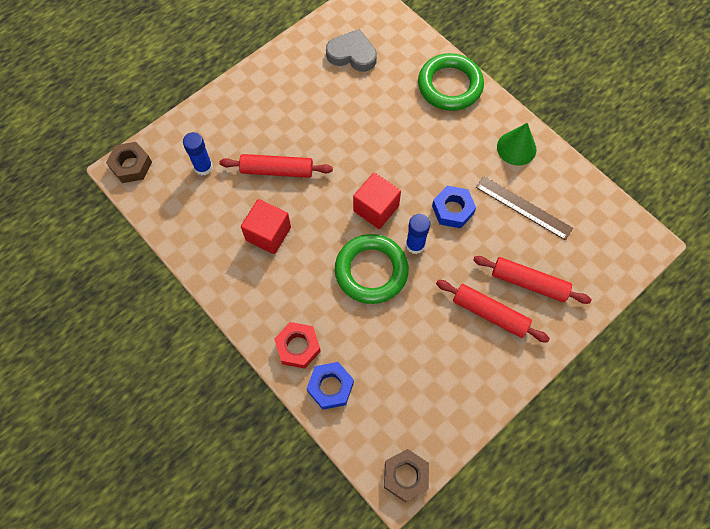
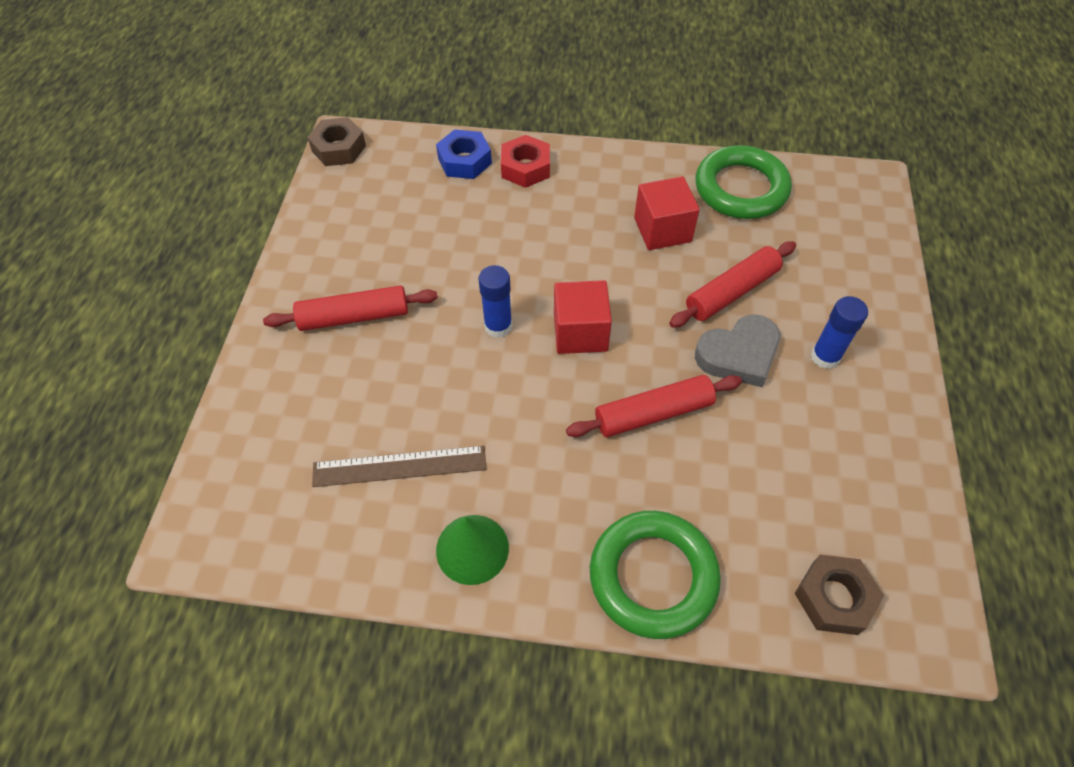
camera: 140 degrees right, 10 degrees down
brown nut [106,142,152,183] -> brown nut moved to [795,555,884,635]
blue glue stick [183,132,213,175] -> blue glue stick moved to [811,296,868,369]
grey heart [326,29,377,72] -> grey heart moved to [695,314,780,387]
green ring [335,234,409,304] -> green ring moved to [696,145,792,219]
blue nut [432,186,476,228] -> none
red rolling pin [473,256,592,304] -> red rolling pin moved to [566,375,742,437]

